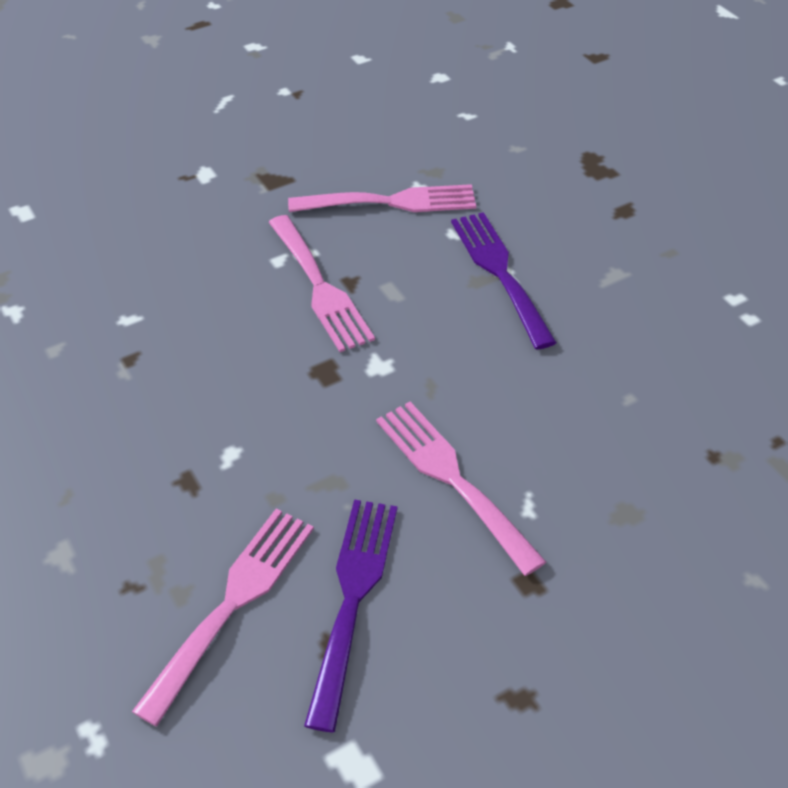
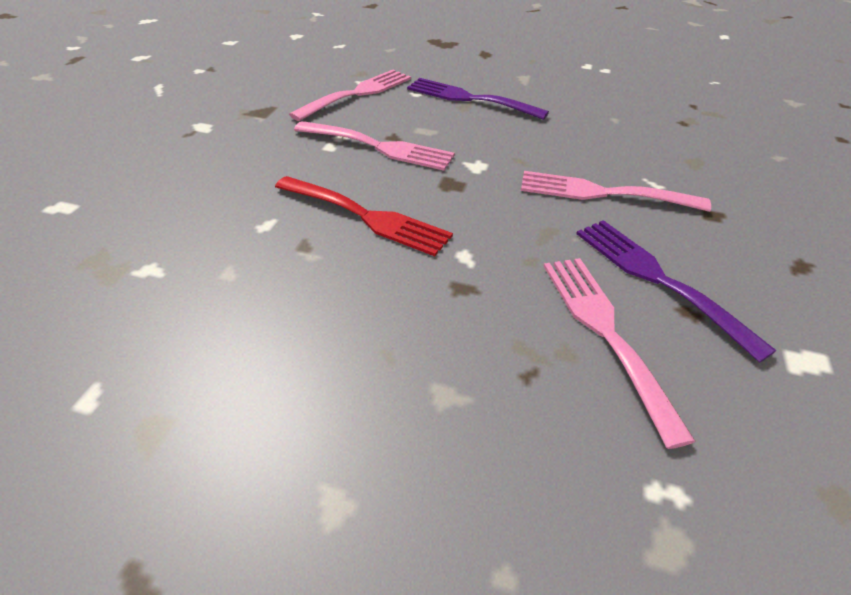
camera: 45 degrees left, 5 degrees down
none -> red fork [275,176,453,256]

